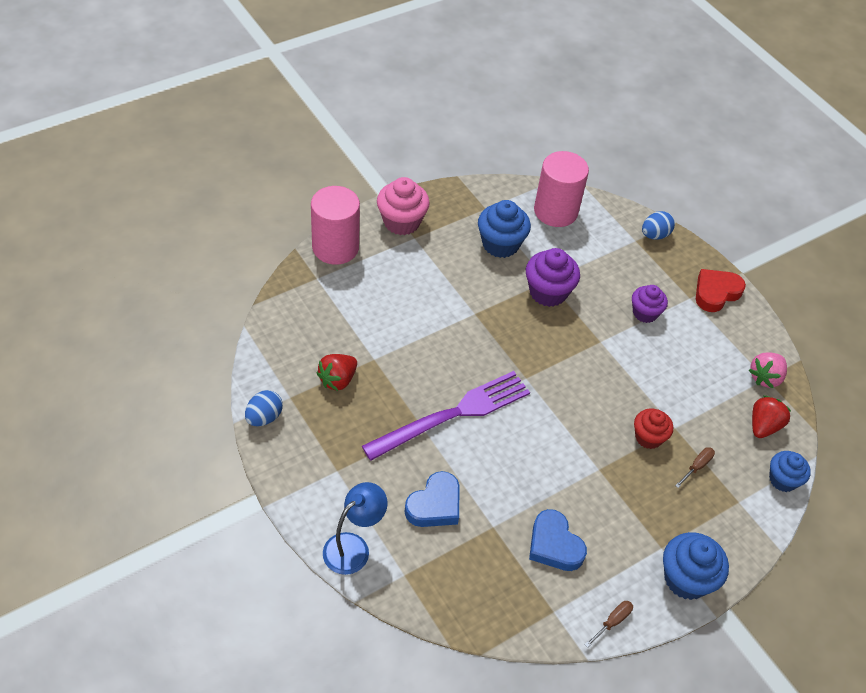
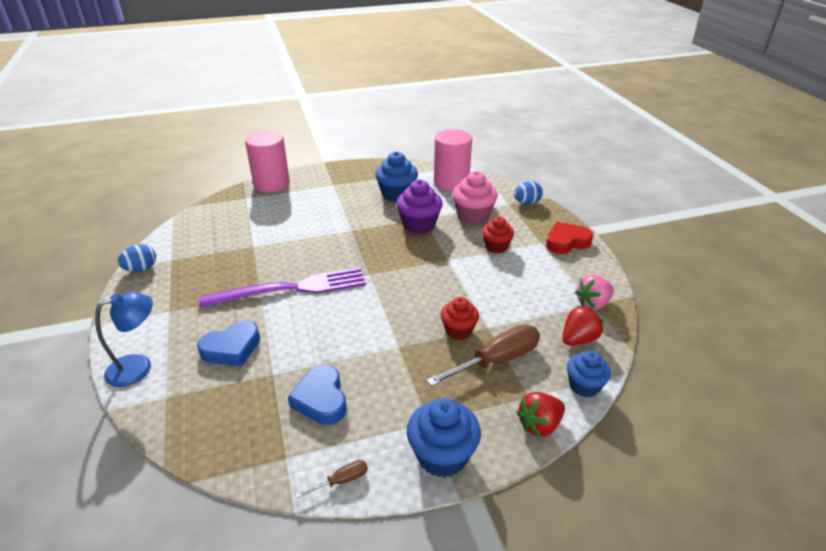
camera: 20 degrees right, 15 degrees down
red strawberry [317,354,357,391] -> red strawberry moved to [517,392,565,437]
pink cupcake [377,177,430,235] -> pink cupcake moved to [452,171,498,224]
purple cupcake [632,285,668,323] -> red cupcake [482,216,514,253]
brown screwdriver [675,447,715,488] -> brown screwdriver [426,325,540,386], size x2.13

